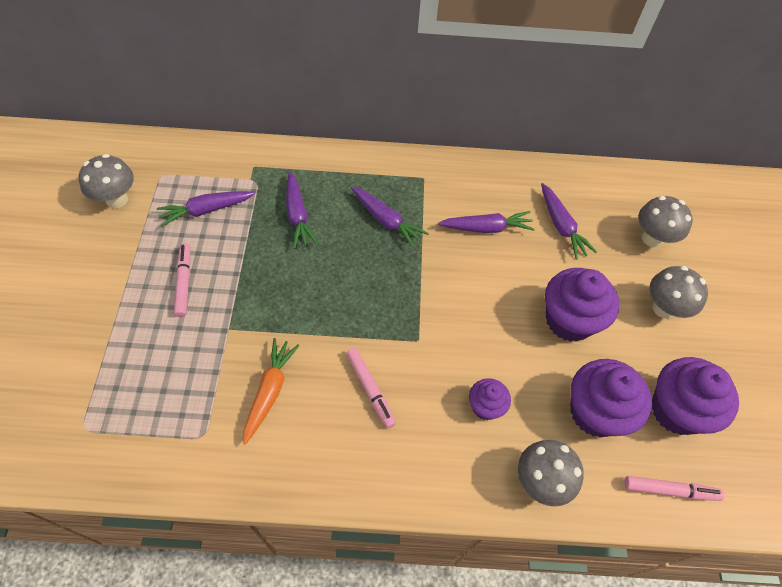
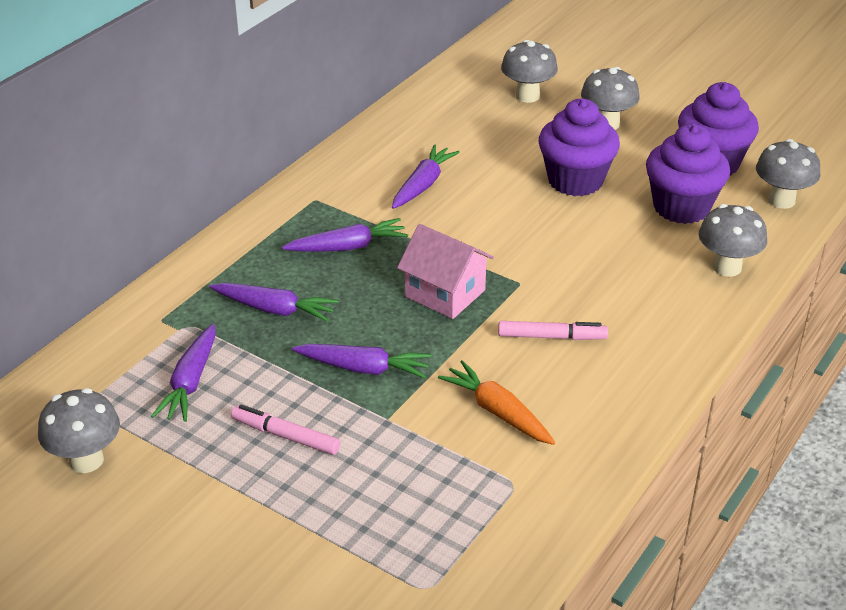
camera: 55 degrees left, 20 degrees down
purple cupcake [469,378,511,420] -> none
purple carrot [541,183,597,259] -> purple carrot moved to [292,344,432,378]
pink marker [624,476,724,501] -> grey mushroom [756,139,820,209]
none -> pink house [397,224,494,319]

